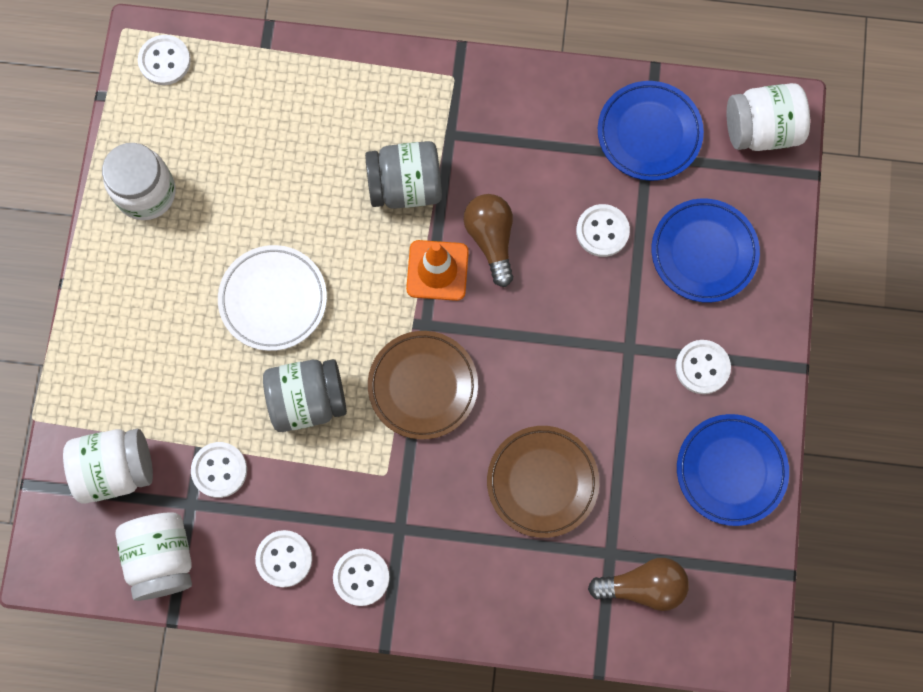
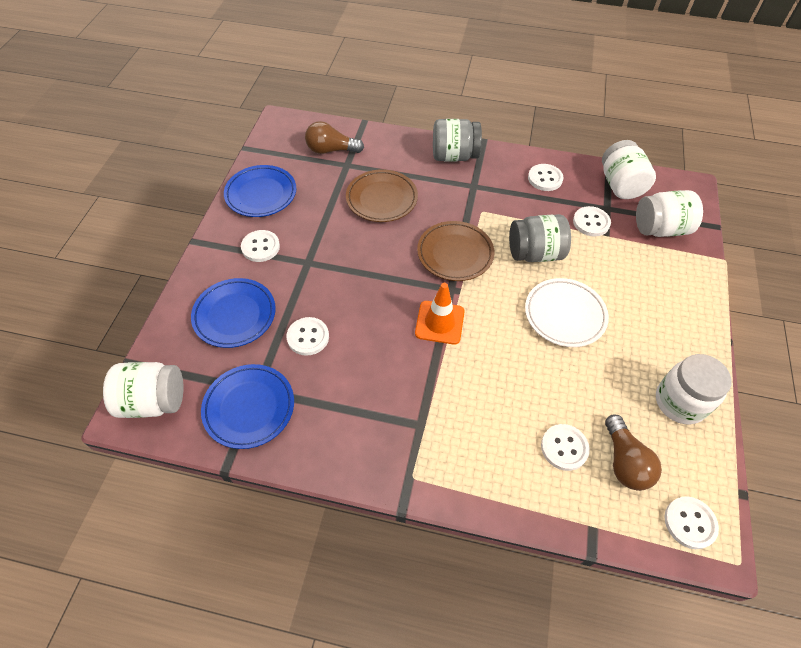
camera: 175 degrees left, 20 degrees down
white button [333,549,390,606] -> white button moved to [541,424,590,471]
grey jar [365,141,442,209] -> grey jar moved to [433,119,482,161]
brown light bulb [464,194,513,287] -> brown light bulb moved to [605,415,662,491]

